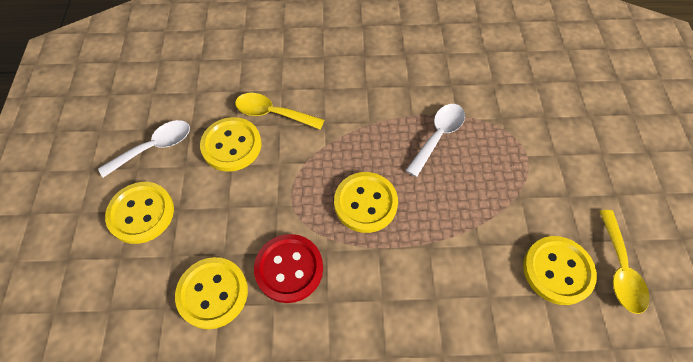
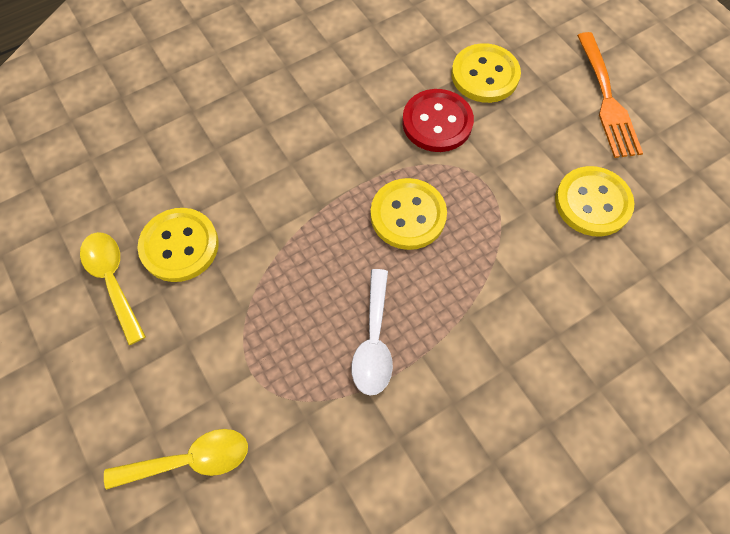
camera: 150 degrees right, 5 degrees up
white spoon [98,120,190,178] -> none
yellow button [105,182,174,244] -> orange fork [577,32,643,158]
yellow spoon [235,93,324,130] -> yellow spoon moved to [104,429,248,490]

